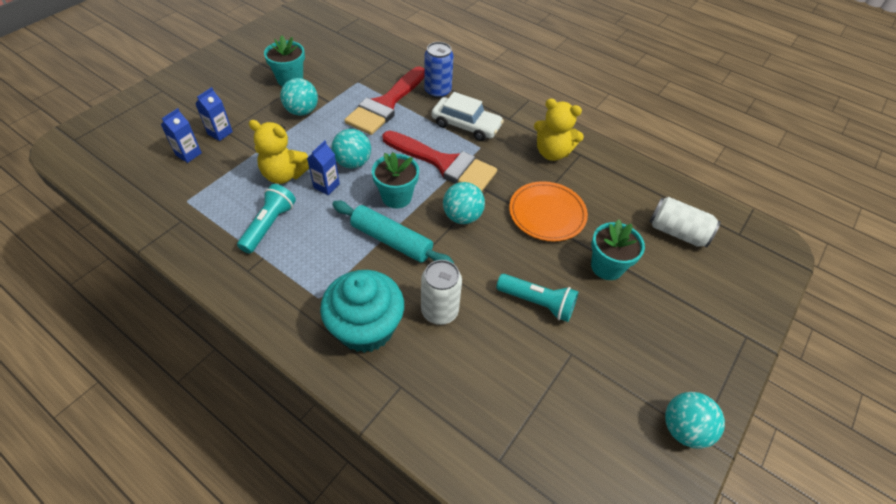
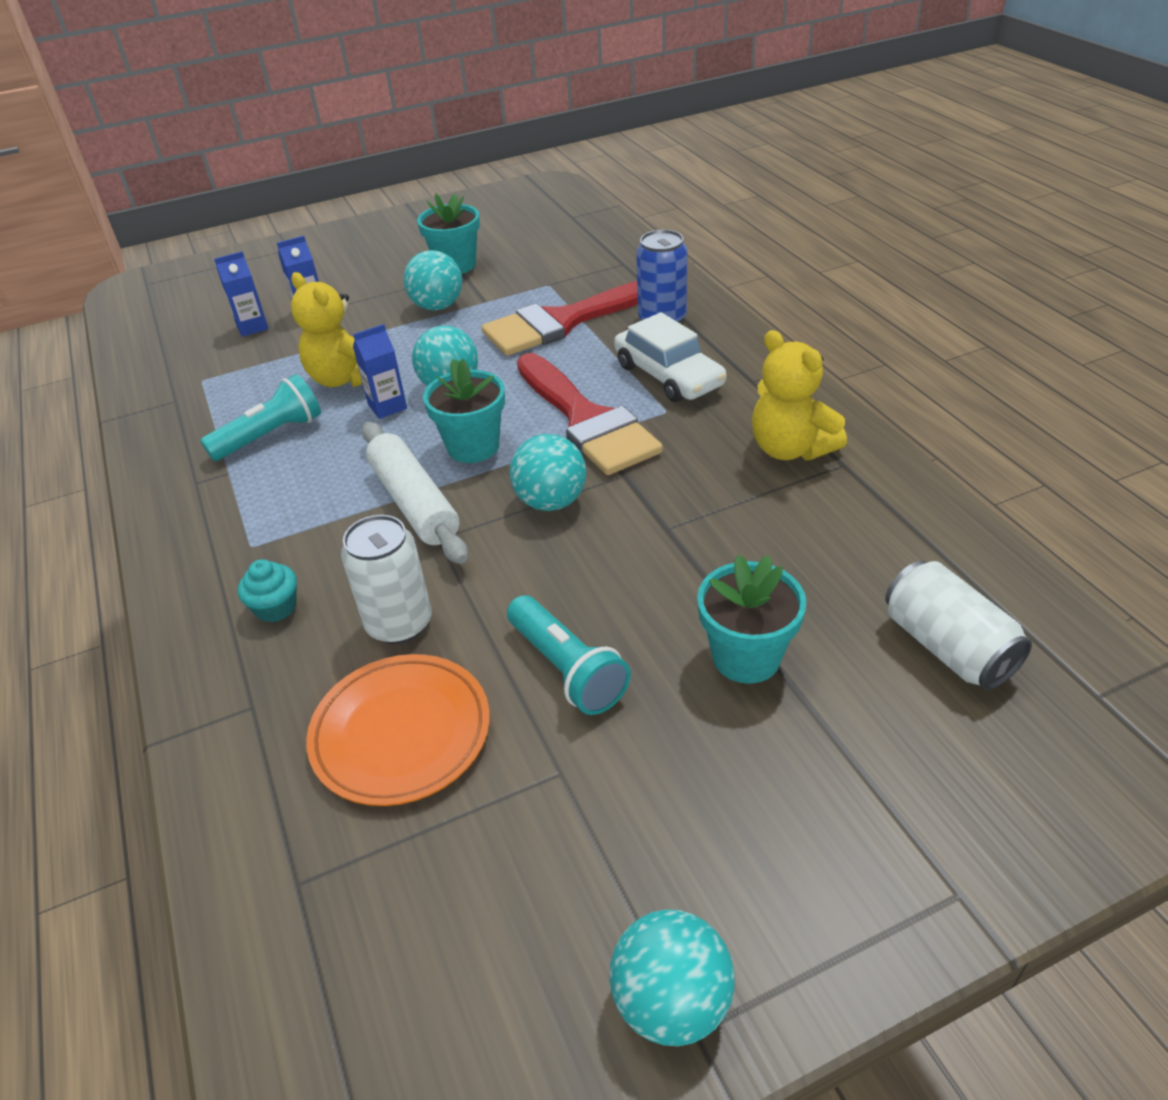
camera: 35 degrees right, 10 degrees down
turquoise cupcake [320,270,404,353] -> turquoise cupcake [238,559,297,622], size x0.42
turquoise rolling pin [332,201,454,264] -> white rolling pin [362,422,468,564]
orange plate [509,181,588,242] -> orange plate moved to [306,654,490,806]

